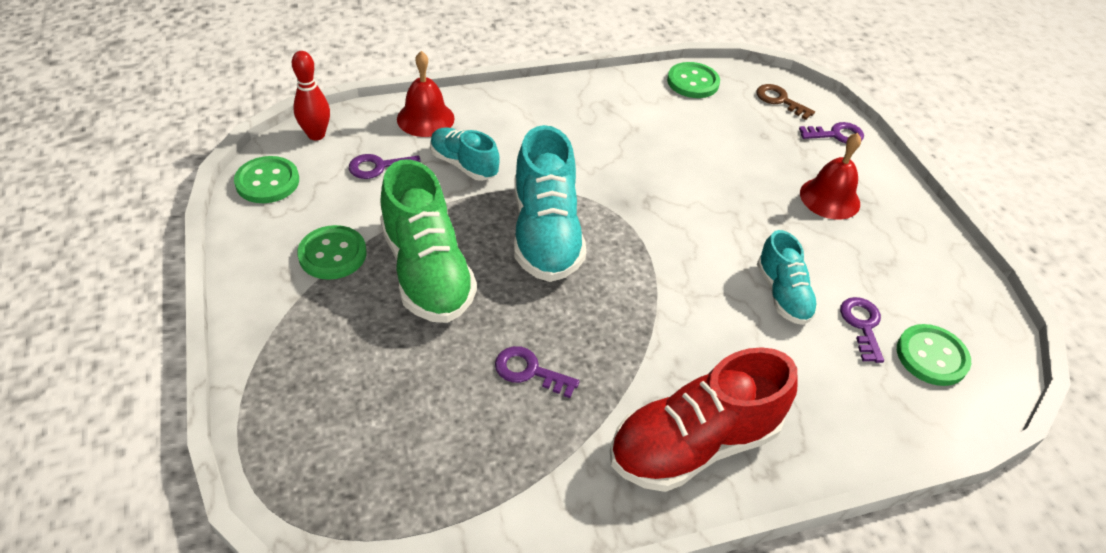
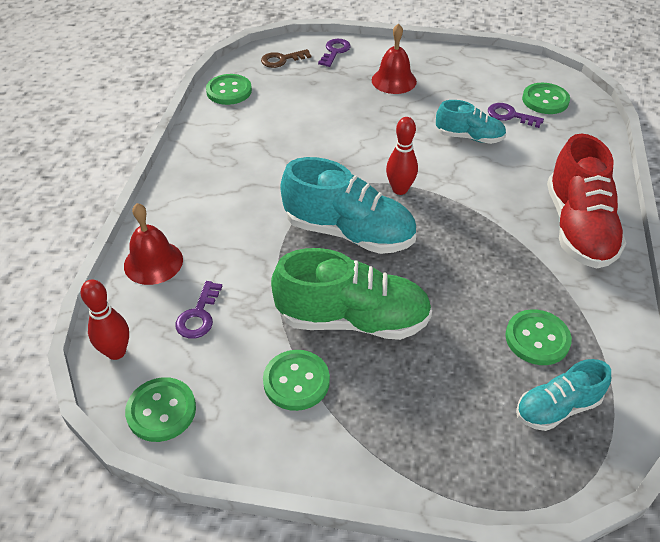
camera: 60 degrees left, 0 degrees up
turquoise shoe [430,127,500,181] -> turquoise shoe moved to [516,359,611,431]
purple key [495,346,580,398] -> none
none -> red bowling pin [386,117,418,195]
none -> green button [505,309,572,365]

